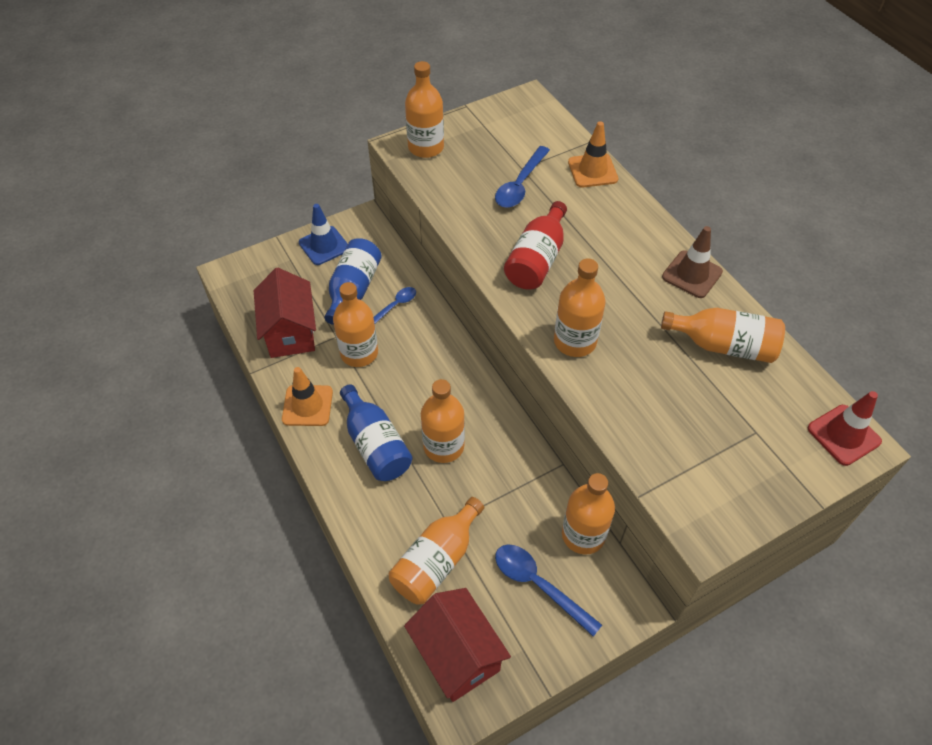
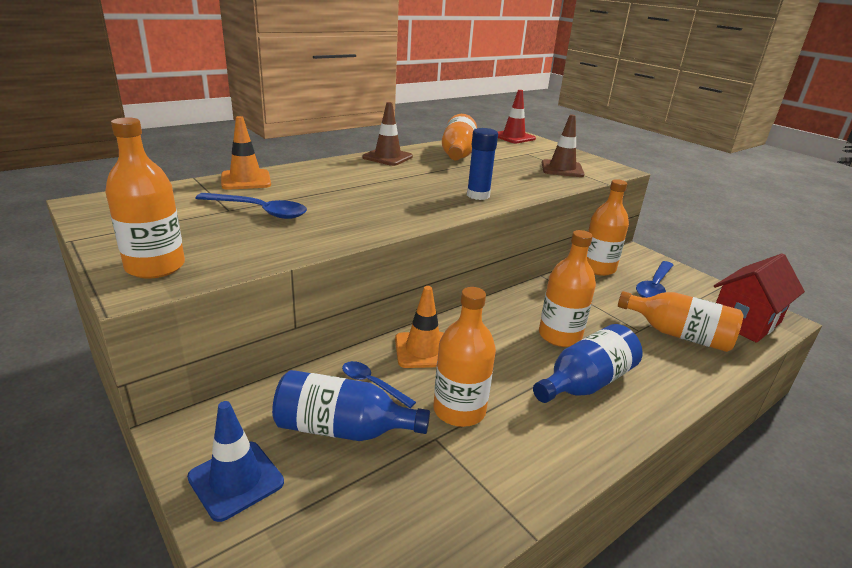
camera: 100 degrees left, 25 degrees down
red house [254,268,316,358] -> none
orange traffic cone [282,367,333,426] -> orange traffic cone moved to [395,286,444,368]
red bottle [504,201,567,290] -> none
orange bottle [554,258,606,357] -> blue glue stick [467,128,498,200]
none -> brown traffic cone [542,114,585,177]

